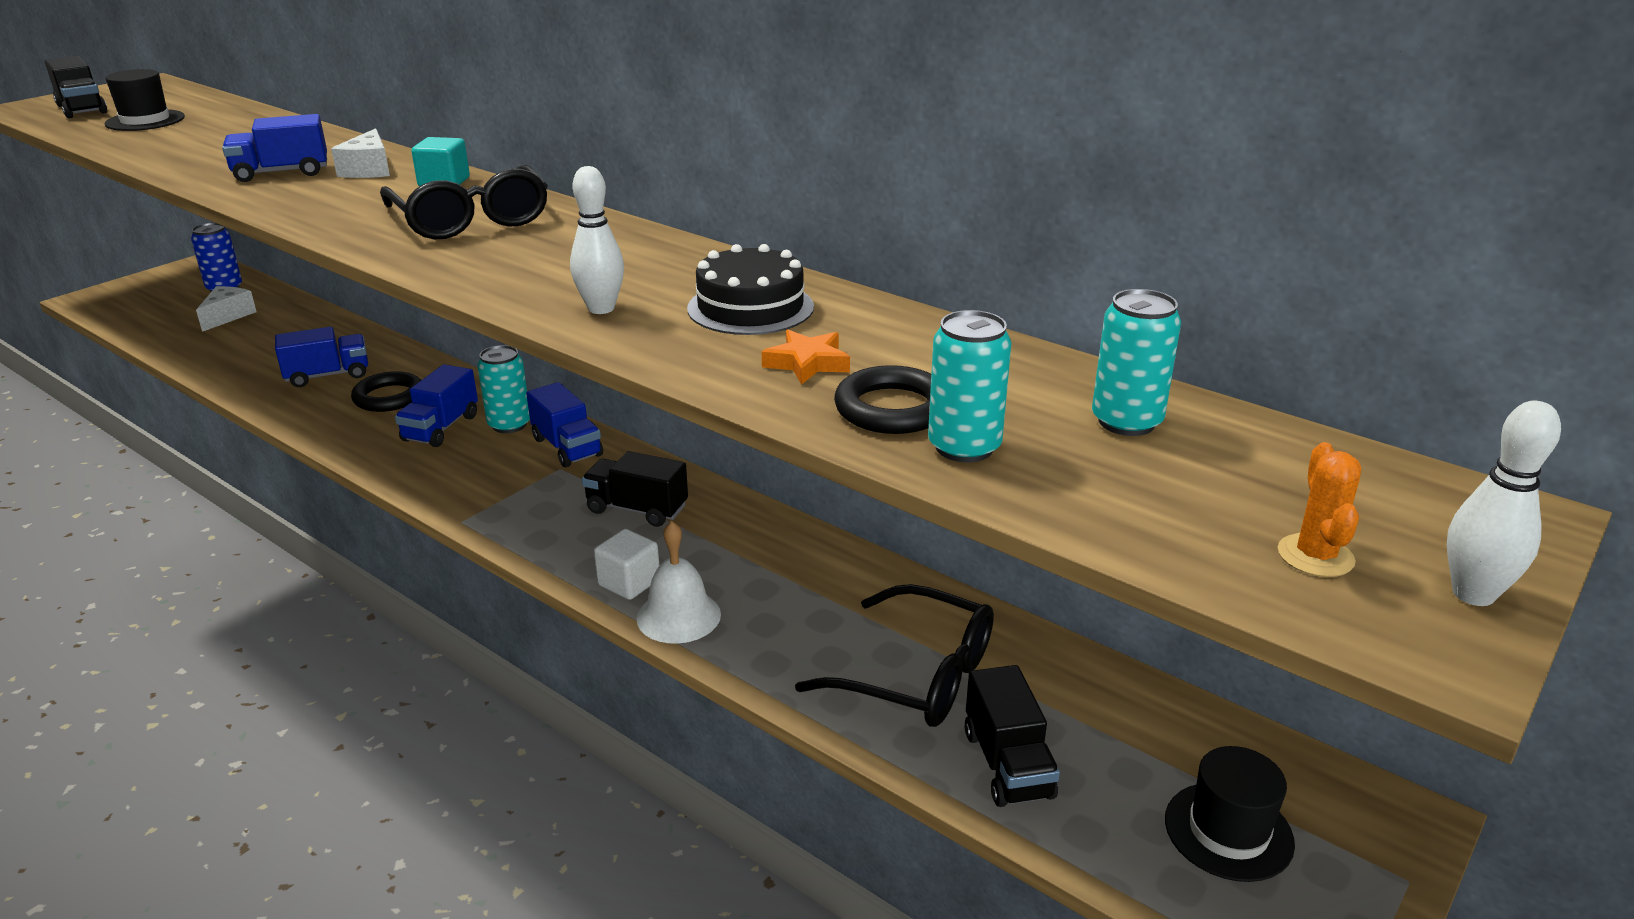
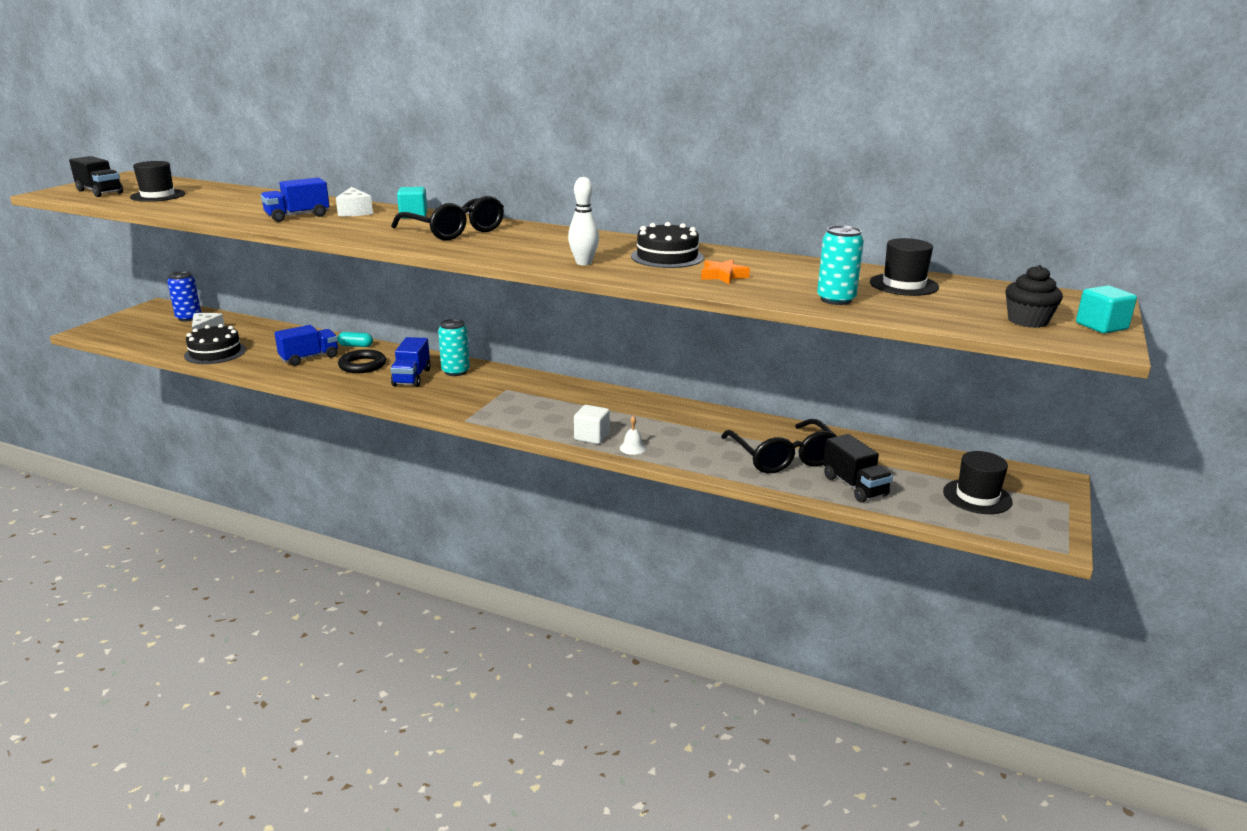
camera: 15 degrees left, 5 degrees down
blue truck [526,382,603,467] -> none
black truck [582,451,688,527] -> none
white bell [637,521,721,644] -> white bell [620,416,646,455], size x0.52
black glasses [795,584,994,727] -> black glasses turned 60 degrees clockwise [721,419,837,473]
black ring [834,365,931,434] -> none
turquoise can [1092,289,1181,436] -> black hat [870,238,939,296]
orange cactus [1278,442,1361,577] -> black cupcake [1005,265,1063,328]
white bowling pin [1447,400,1561,606] -> turquoise cube [1076,285,1137,333]
none -> black cake [184,324,246,364]
none -> turquoise capsule [338,332,373,347]

